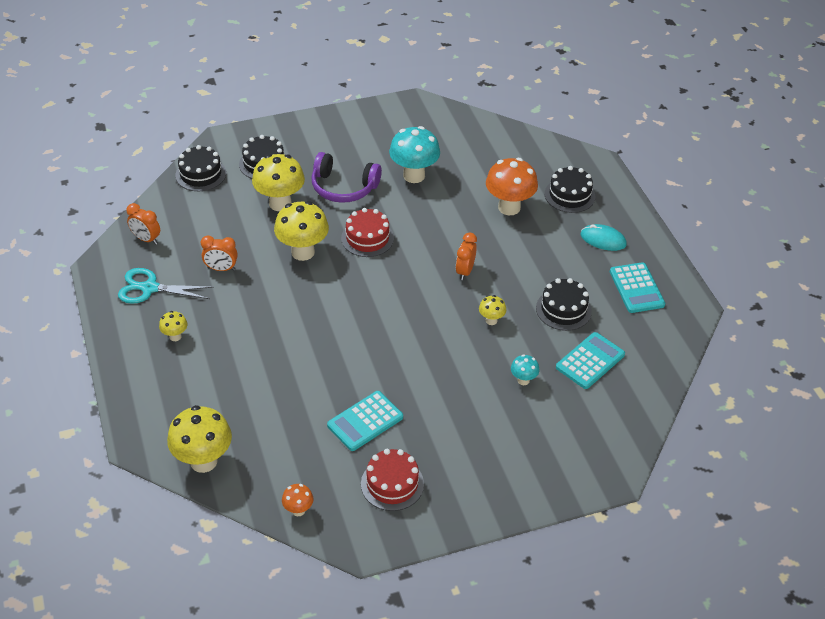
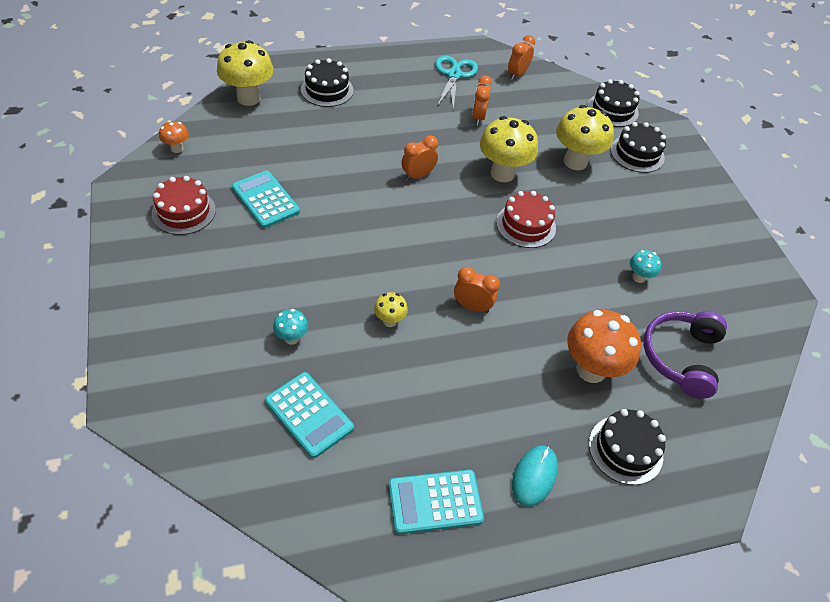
camera: 90 degrees right, 5 degrees up
yellow mushroom [159,311,188,341] -> none
purple headphones [311,152,382,203] -> purple headphones moved to [643,311,727,399]
turquoise mushroom [389,126,440,183] -> turquoise mushroom [630,250,661,283], size x0.49
black cake [536,278,592,331] -> black cake moved to [301,58,354,107]
none -> orange clock [402,136,438,181]

